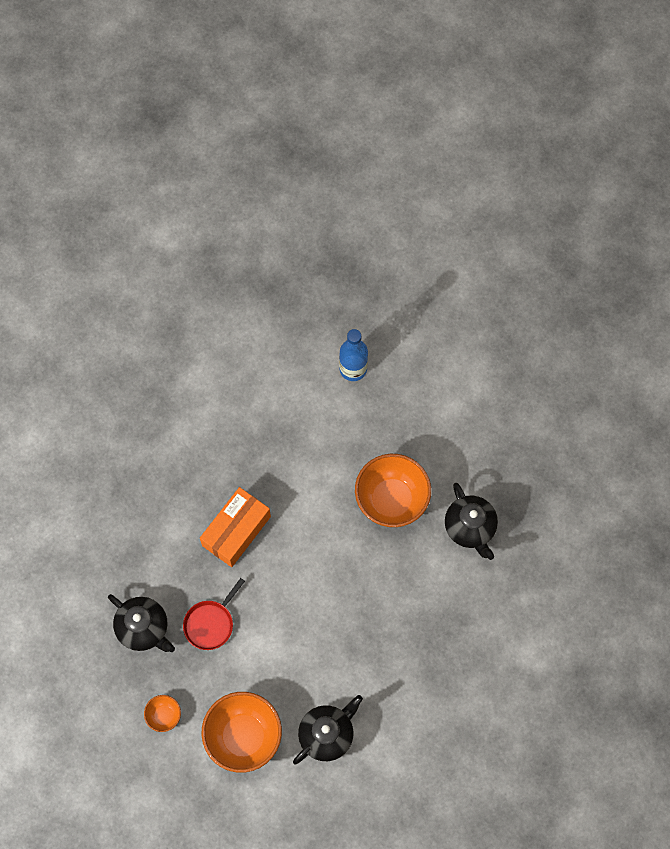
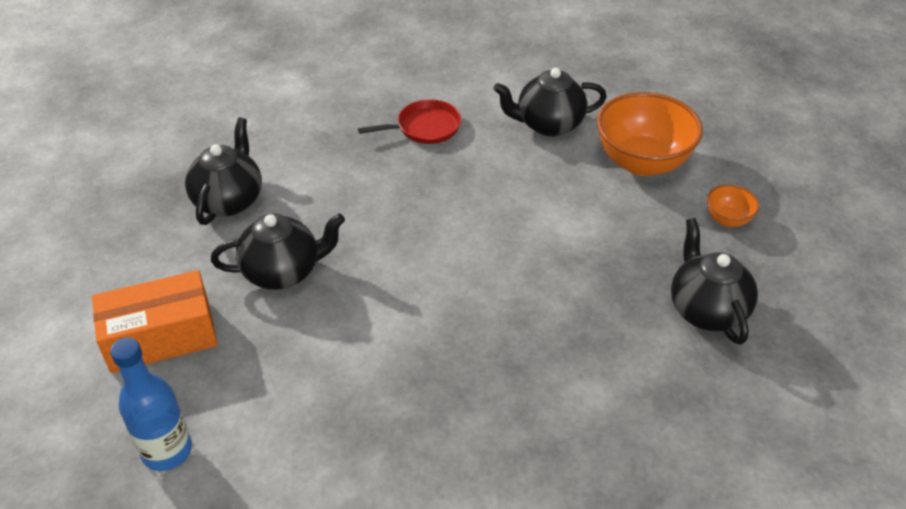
camera: 145 degrees left, 25 degrees down
red pan [183,578,245,650] -> red pan moved to [358,99,461,144]
orange box [200,487,271,567] -> orange box moved to [92,270,218,373]
orange bowl [355,454,431,527] -> black teapot [211,213,345,290]

